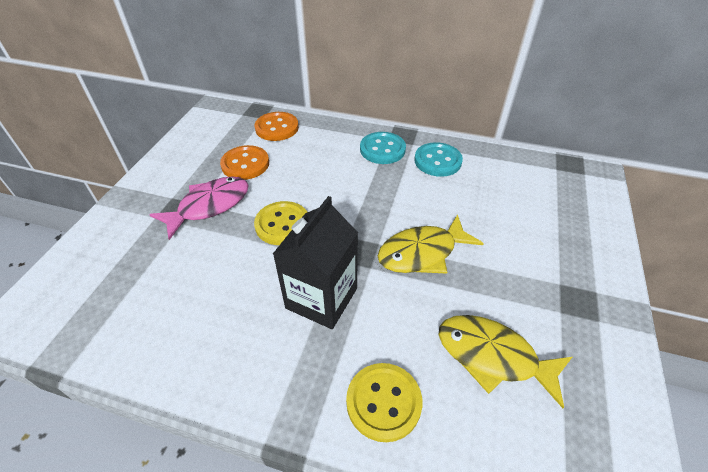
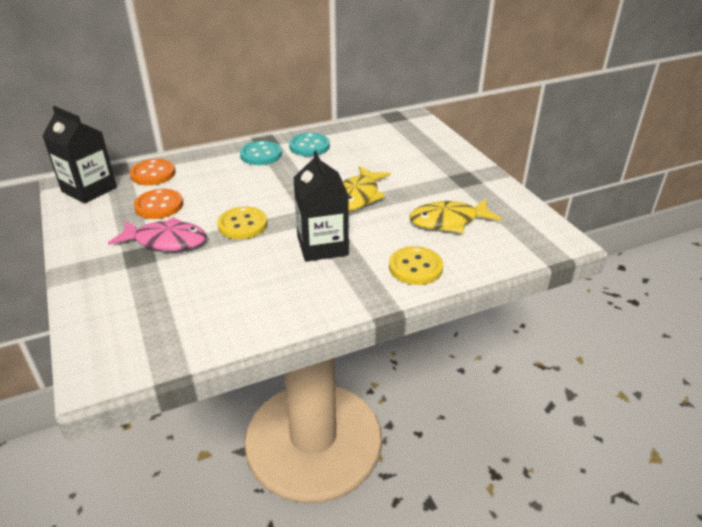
camera: 40 degrees left, 10 degrees down
pink fish [149,176,249,240] -> pink fish turned 90 degrees clockwise [108,217,207,251]
none -> black carton [42,106,117,203]

